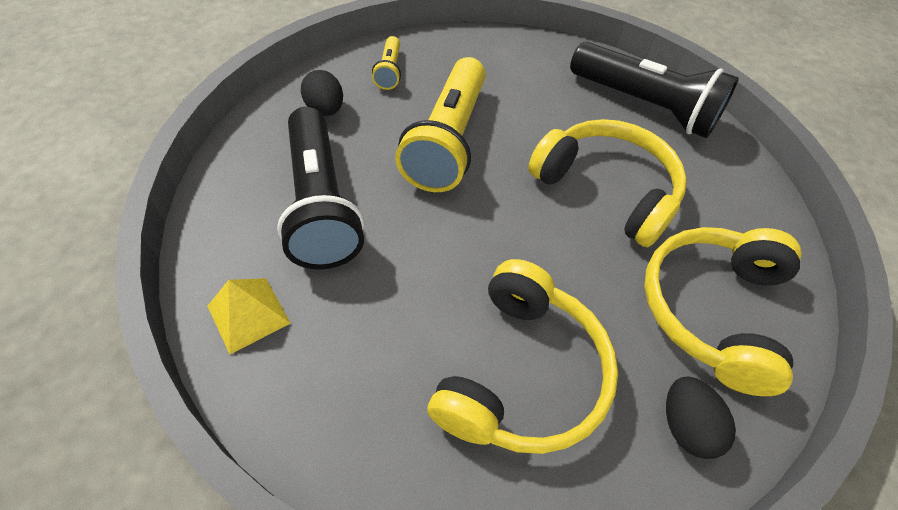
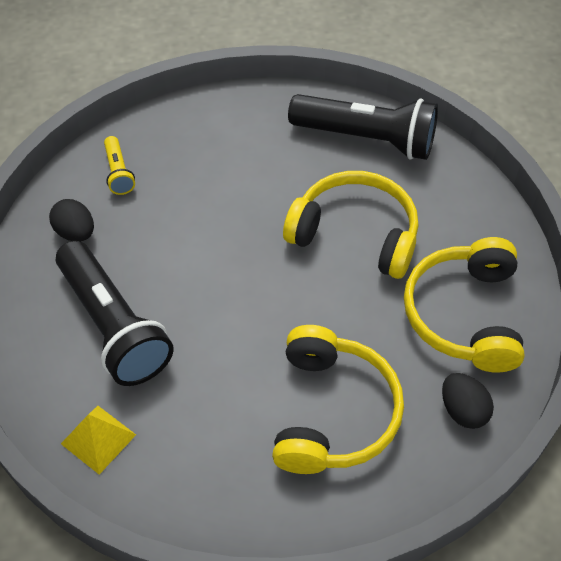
camera: 15 degrees left, 0 degrees up
yellow flashlight [395,57,486,192] -> none

